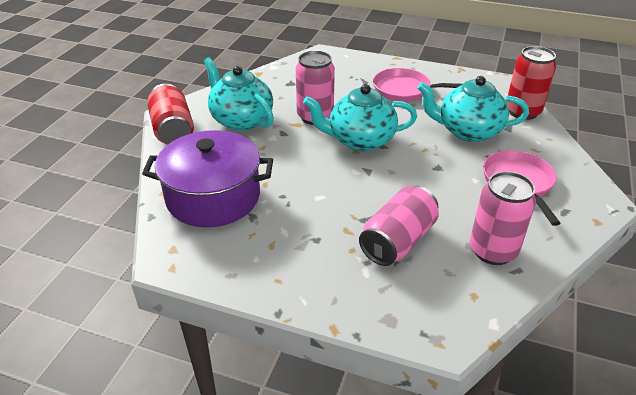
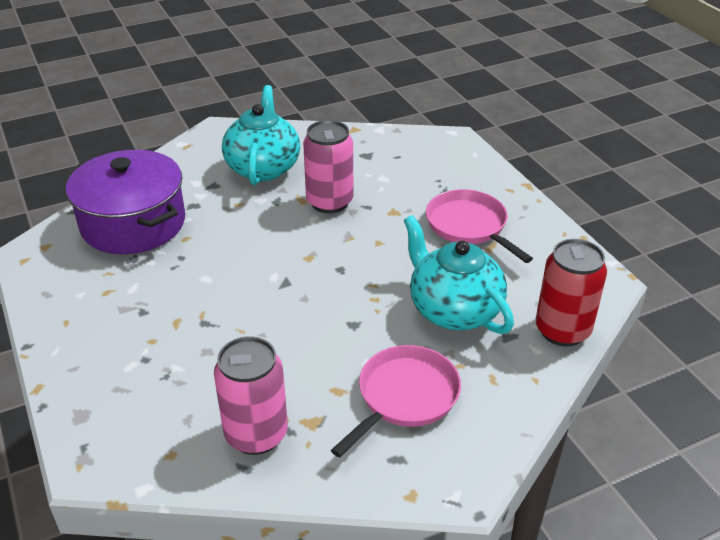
camera: 45 degrees right, 0 degrees up
red can [147,84,194,144] -> none
turquoise teapot [303,84,417,151] -> none
pink can [359,186,439,266] -> none

